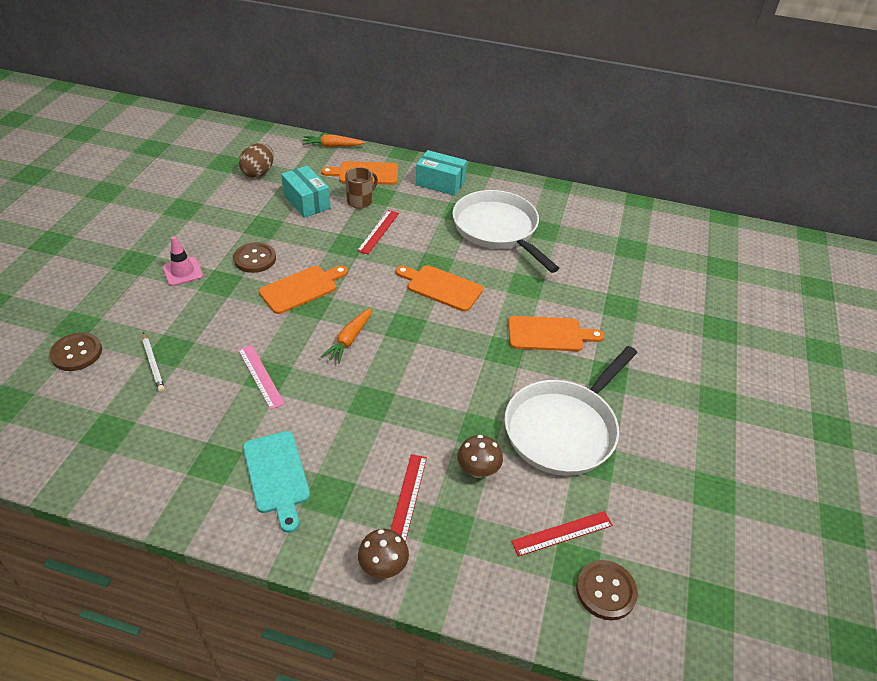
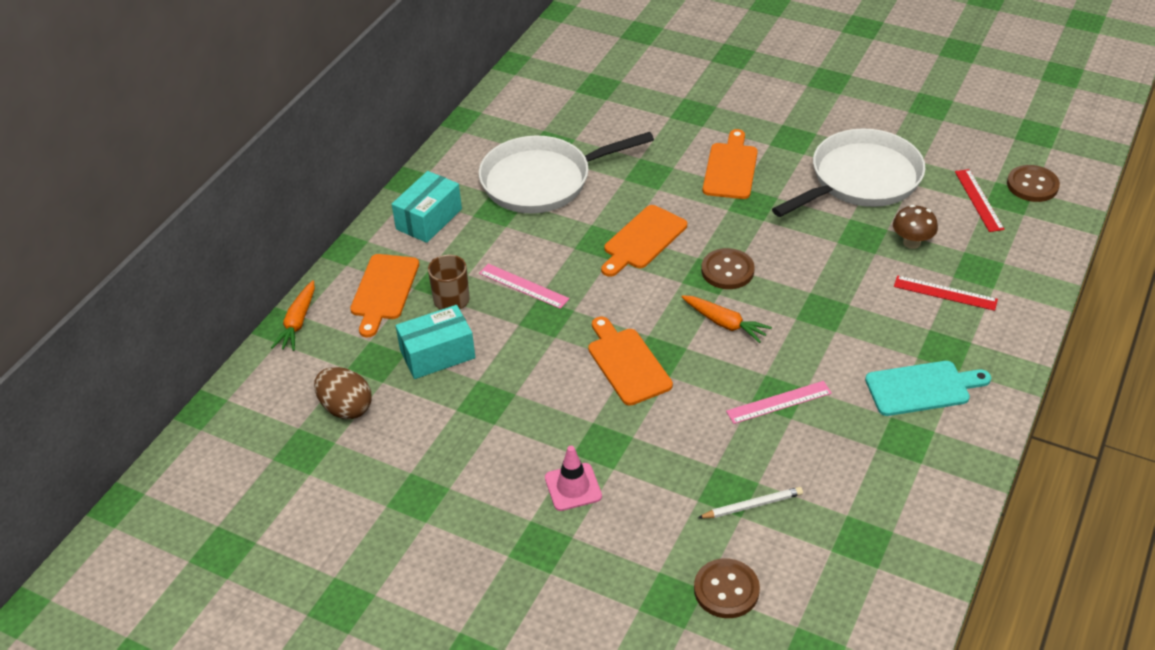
camera: 75 degrees left, 0 degrees up
brown button [233,242,276,273] -> brown button moved to [701,248,755,289]
red ruler [357,210,399,254] -> pink ruler [479,264,569,309]
brown mushroom [358,529,409,579] -> none
white pan [504,346,637,476] -> white pan turned 90 degrees counterclockwise [772,129,925,217]

